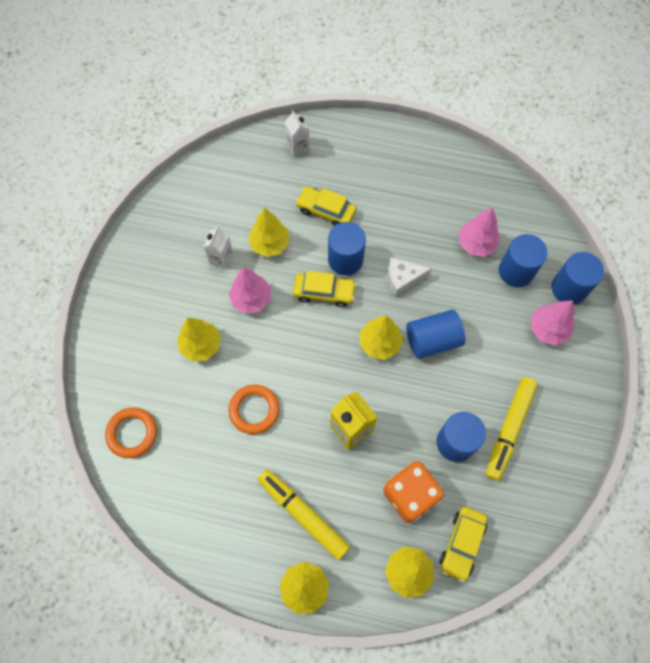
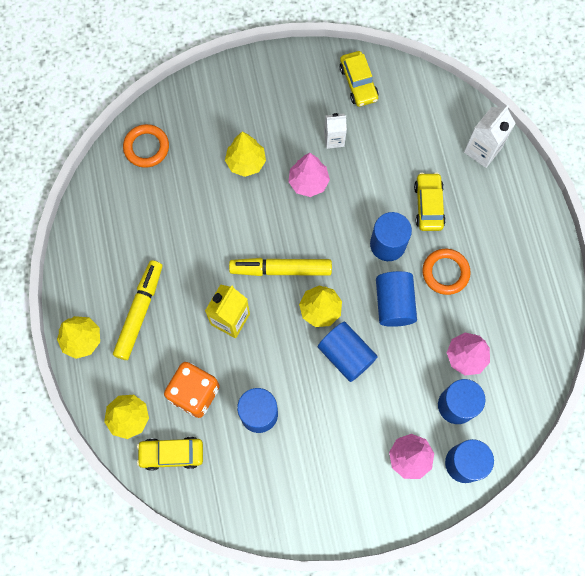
camera: 65 degrees right, 5 degrees up
orange ring [229,385,280,434] -> orange ring moved to [422,249,471,295]
yellow tree [248,208,290,257] -> none
white carton [285,110,310,157] -> white carton [464,105,516,168], size x1.51
yellow car [293,271,356,307] -> yellow car moved to [340,51,379,107]
white cheese [388,257,432,297] -> blue cylinder [376,271,417,327]
yellow marker [486,377,538,481] -> yellow marker moved to [229,258,332,276]

